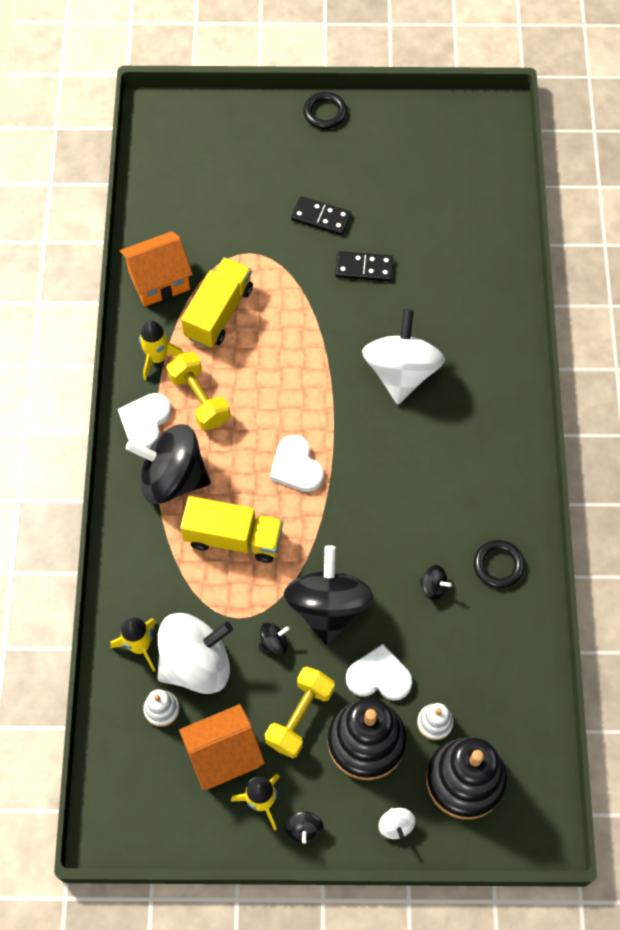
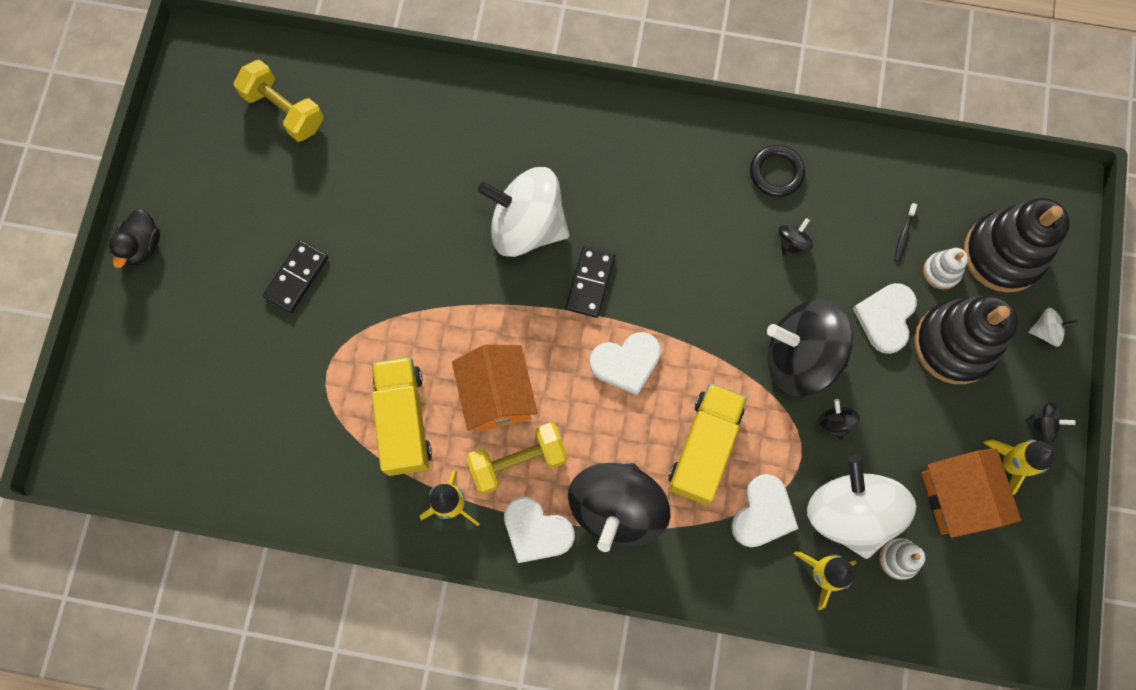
camera: 80 degrees left, 10 degrees up
orange house [120,231,193,307] -> orange house moved to [452,344,538,432]
yellow truck [181,257,253,348] -> yellow truck turned 45 degrees clockwise [372,357,432,476]
yellow dumbbell [265,667,335,758] -> yellow dumbbell moved to [234,60,324,142]
black ring [303,92,347,129] -> black duck [109,209,160,268]
black domino [335,251,393,282] -> black domino moved to [566,246,615,318]
none -> white heart [731,474,799,547]
none -> black toothbrush [894,203,917,262]

